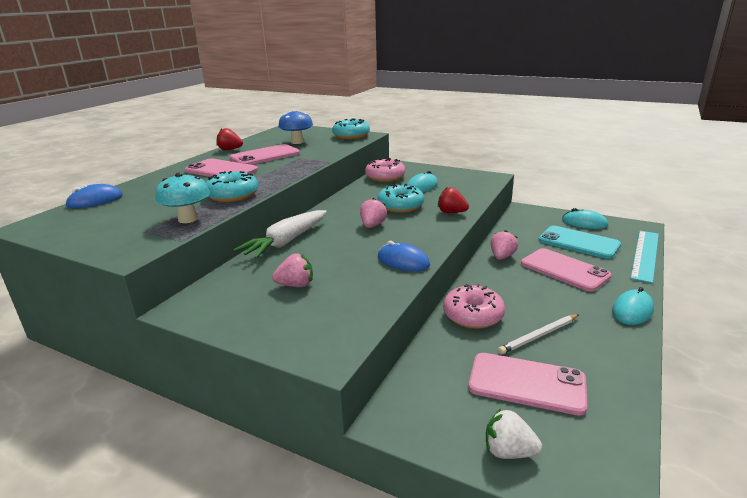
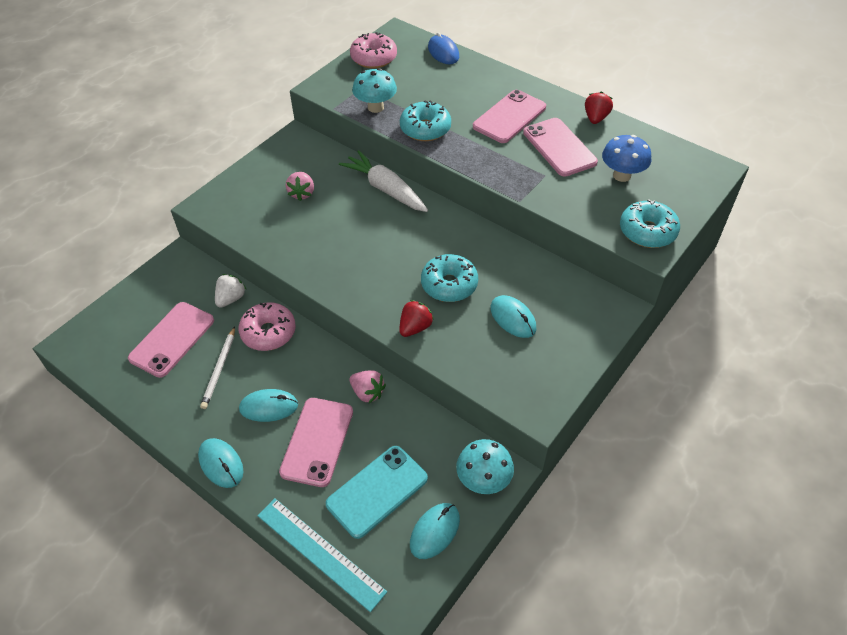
camera: 100 degrees right, 25 degrees up
pink strawberry [360,198,387,228] -> none
pink donut [365,158,406,182] -> pink donut moved to [350,32,397,68]
blue mouse [378,241,430,271] -> none
white strawberry [486,408,542,459] -> white strawberry moved to [215,274,247,308]
white pencil [498,314,579,355] -> white pencil turned 150 degrees counterclockwise [200,327,235,409]
pink phone [521,248,612,292] -> pink phone turned 45 degrees counterclockwise [279,398,353,487]
none -> turquoise mouse [239,389,298,422]
none -> turquoise mushroom [456,439,514,494]

